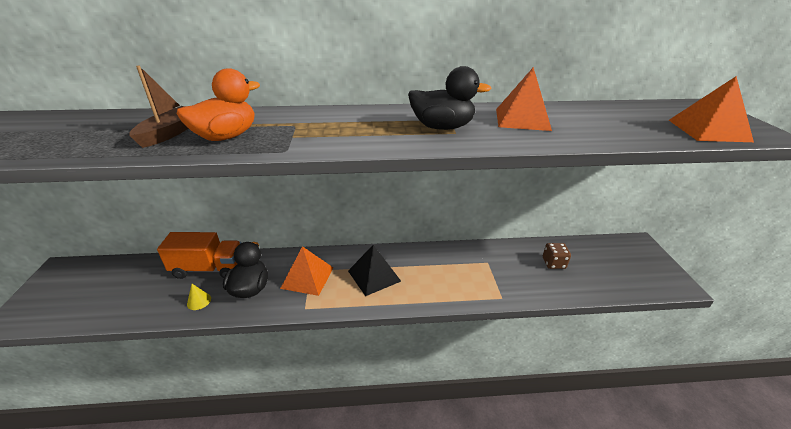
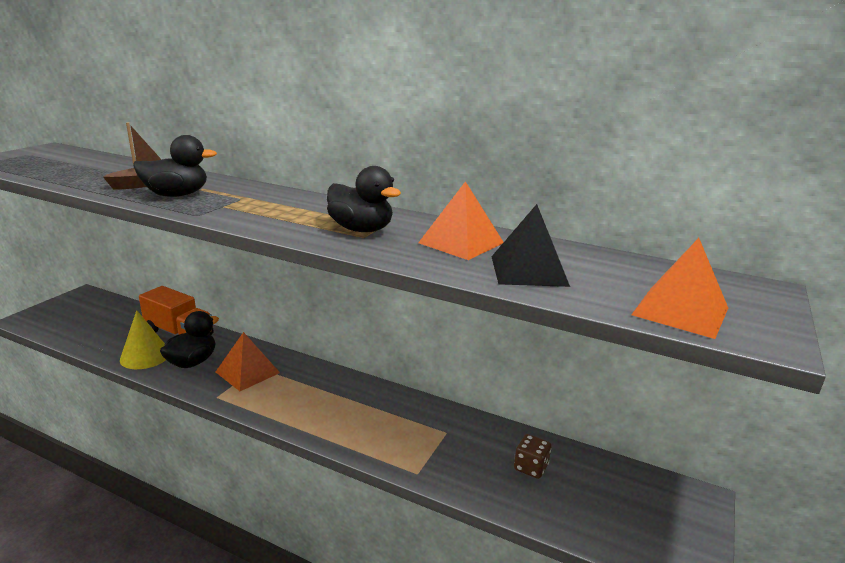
camera: 30 degrees right, 10 degrees down
orange duck [177,68,260,141] -> black duck [133,135,217,197]
yellow cone [187,284,211,310] -> yellow cone [120,310,166,369], size x2.03
black pyramid [348,245,401,296] -> black pyramid moved to [491,204,570,287]

